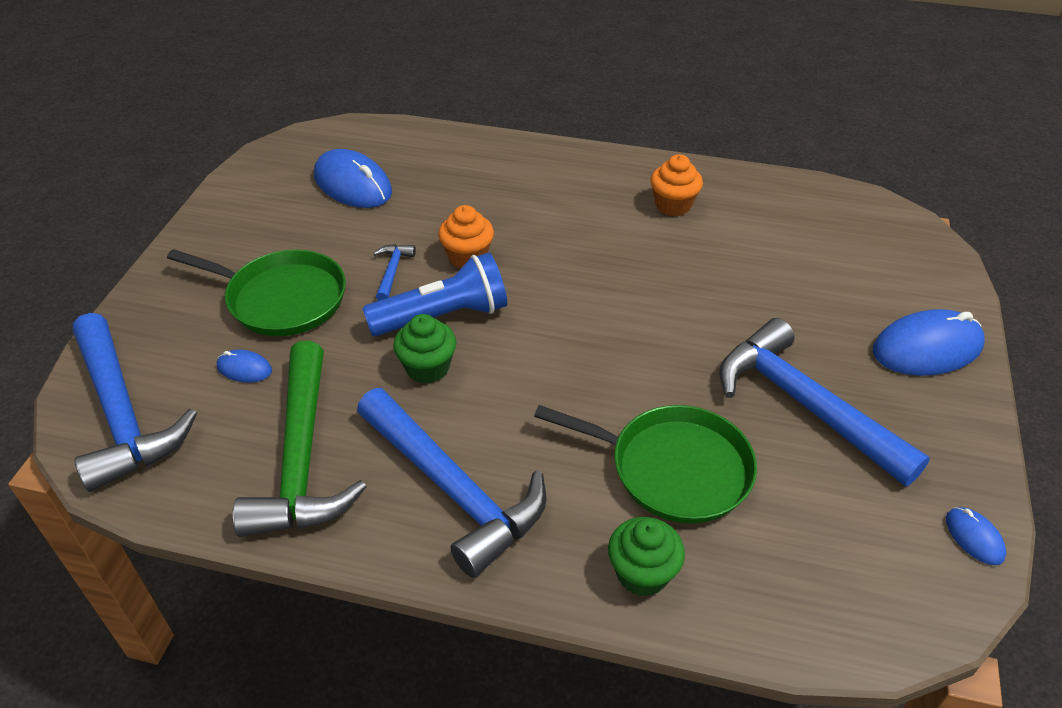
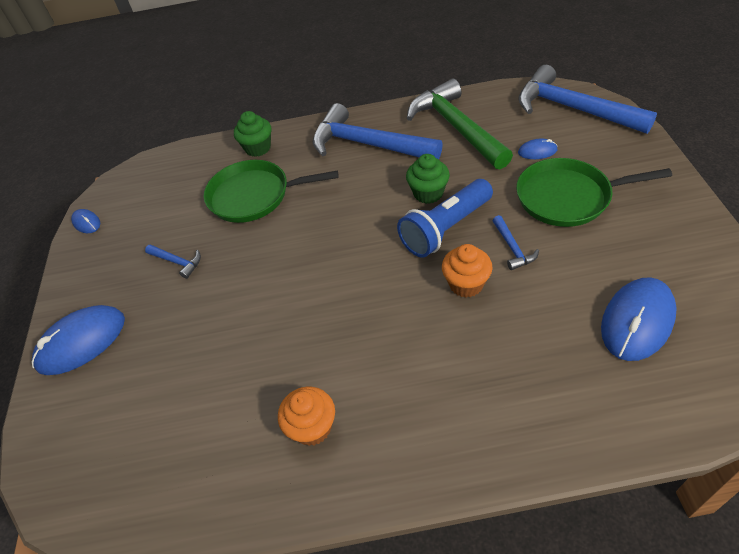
camera: 165 degrees right, 5 degrees up
blue mouse [314,149,392,208] -> blue mouse turned 75 degrees counterclockwise [601,277,677,361]
blue hammer [719,318,930,487] -> blue hammer [145,244,201,279], size x0.42

